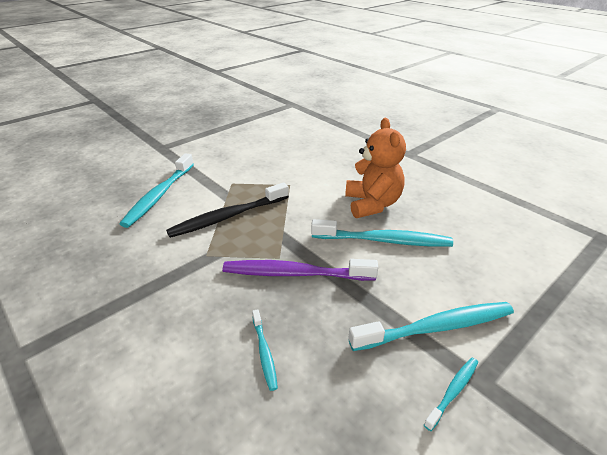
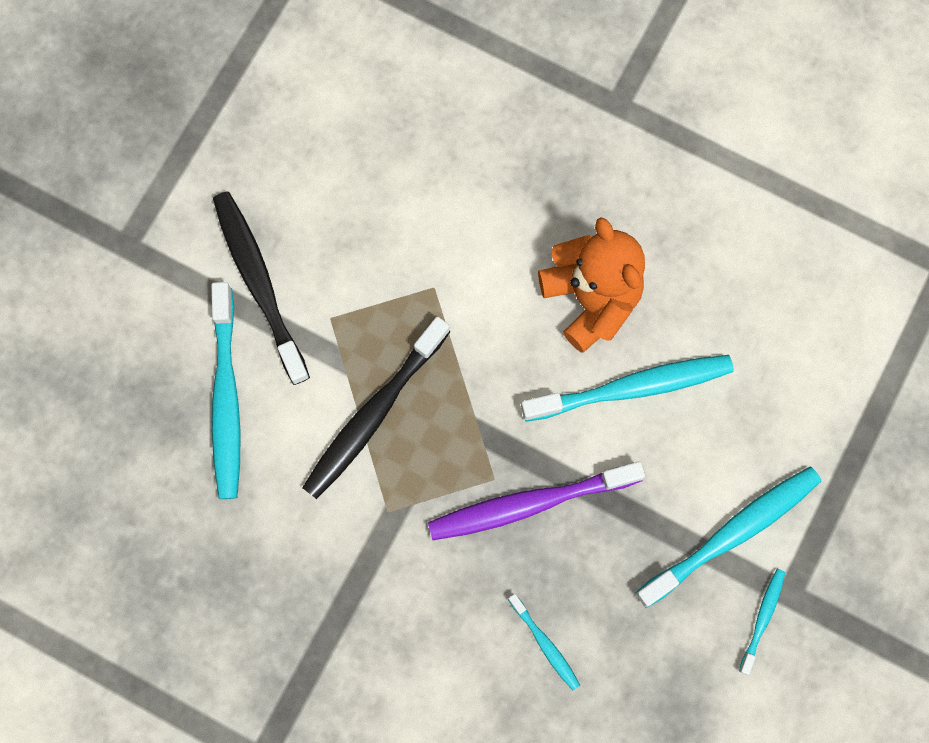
camera: 20 degrees left, 40 degrees up
none -> black toothbrush [213,192,310,385]

